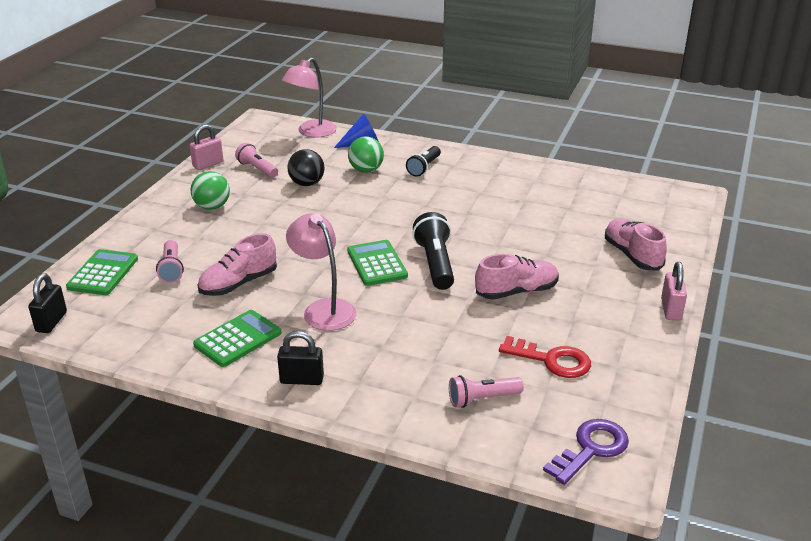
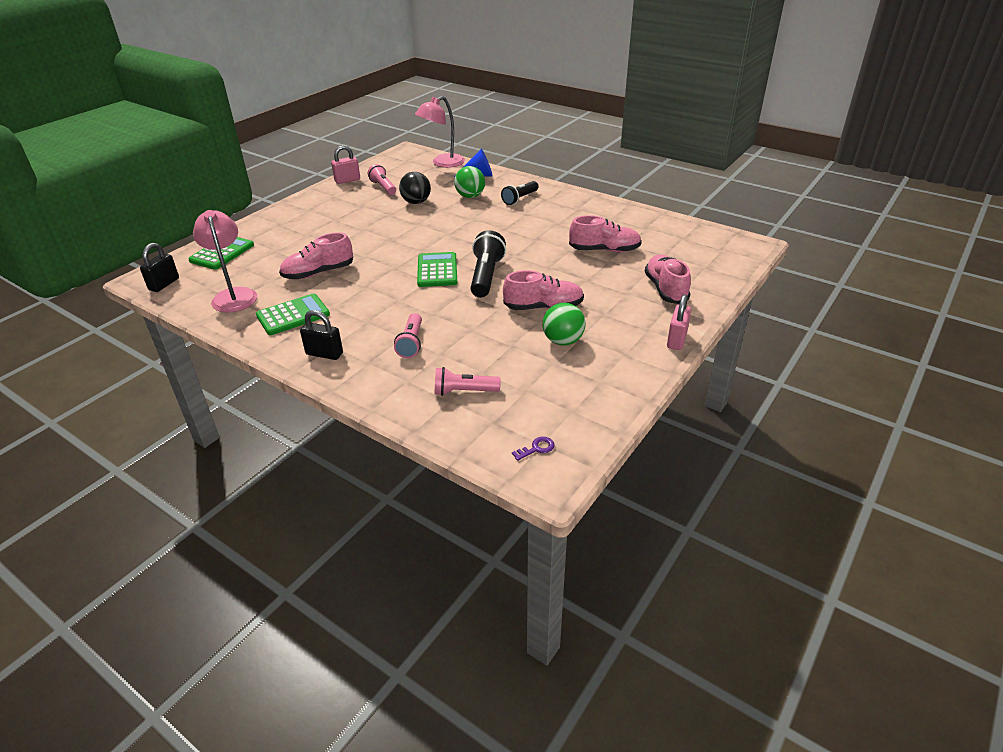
camera: 15 degrees right, 5 degrees up
pink flashlight [156,240,184,283] -> pink flashlight moved to [394,313,422,358]
green ball [191,171,230,210] -> green ball moved to [543,303,585,345]
pink lamp [286,213,357,331] -> pink lamp moved to [193,210,257,312]
red key [499,336,591,378] -> none
purple key [543,419,629,485] -> purple key [512,437,555,461], size x0.47
none -> pink shoe [569,215,642,252]

